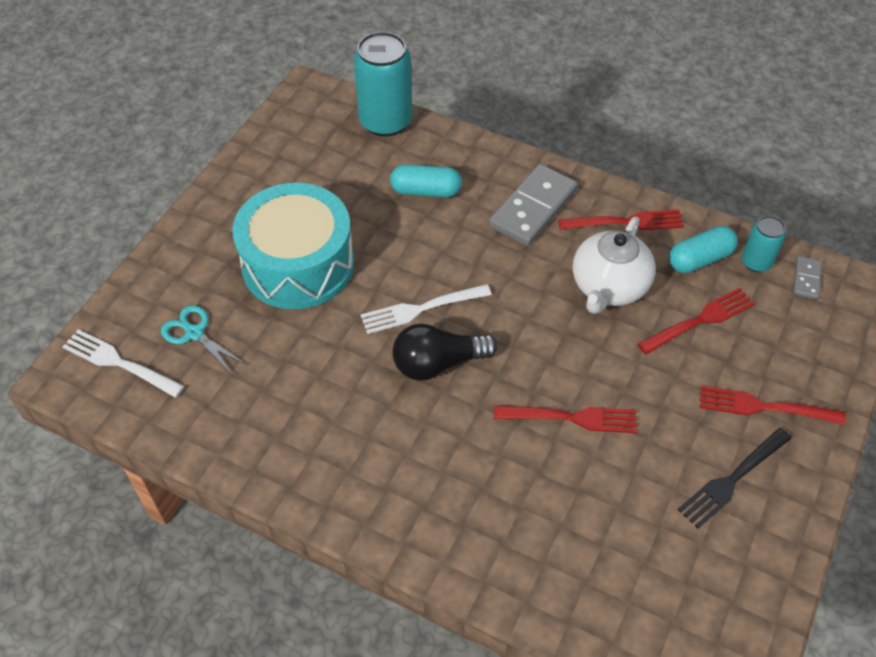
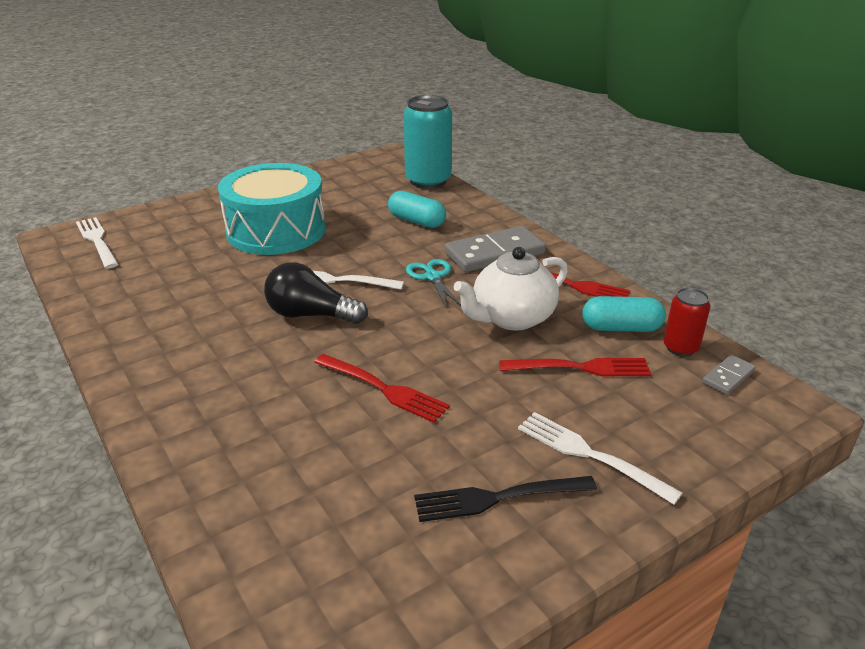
camera: 30 degrees right, 20 degrees down
turquoise scissors [161,305,247,374] -> turquoise scissors moved to [406,259,461,307]
red fork [700,386,846,425] -> white fork [518,412,682,504]
turquoise can [742,216,786,272] -> red can [664,288,710,356]

